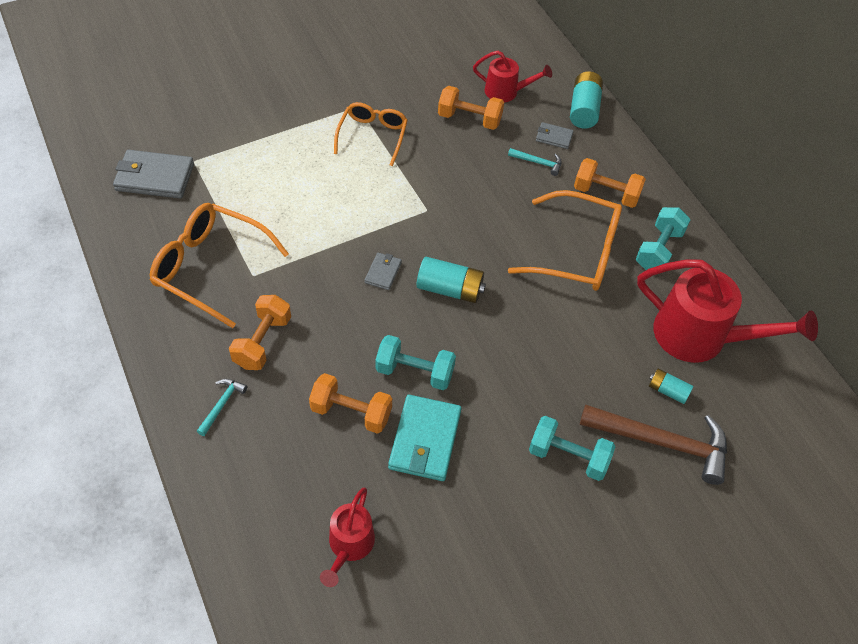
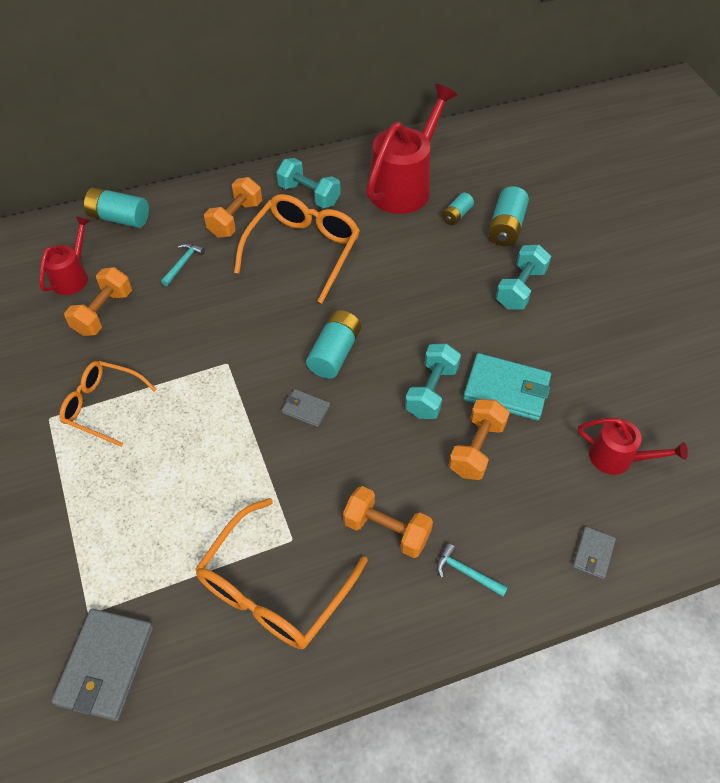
camera: 80 degrees left, 0 degrees up
grey wallet [536,122,574,149] -> grey wallet moved to [573,527,616,579]
brown hammer [580,404,727,485] -> turquoise battery [488,186,529,246]

